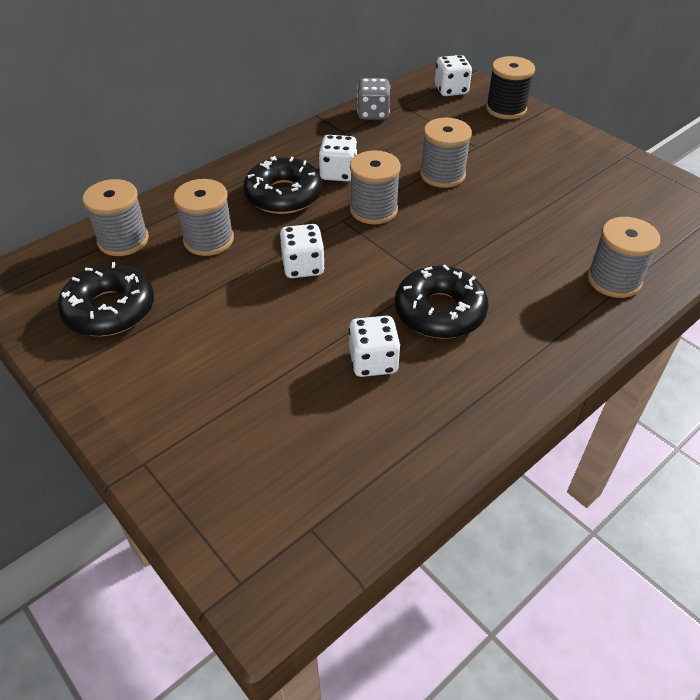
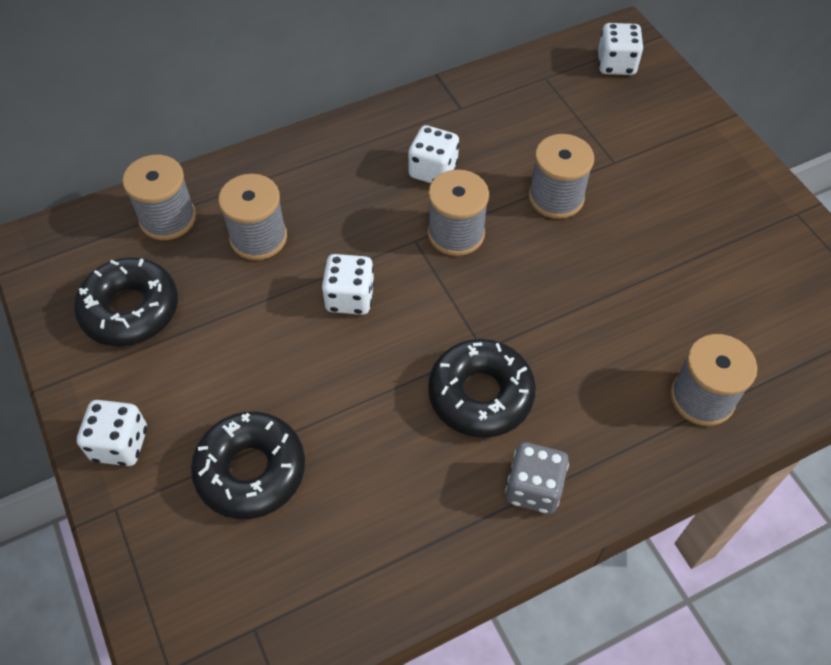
camera: 15 degrees right, 10 degrees up
black donut [243,156,322,214] -> black donut moved to [191,412,305,519]
white dice [349,316,401,377] -> white dice moved to [77,400,147,466]
grey dice [357,78,390,120] -> grey dice moved to [505,442,569,514]
black spool [486,56,535,119] -> none

